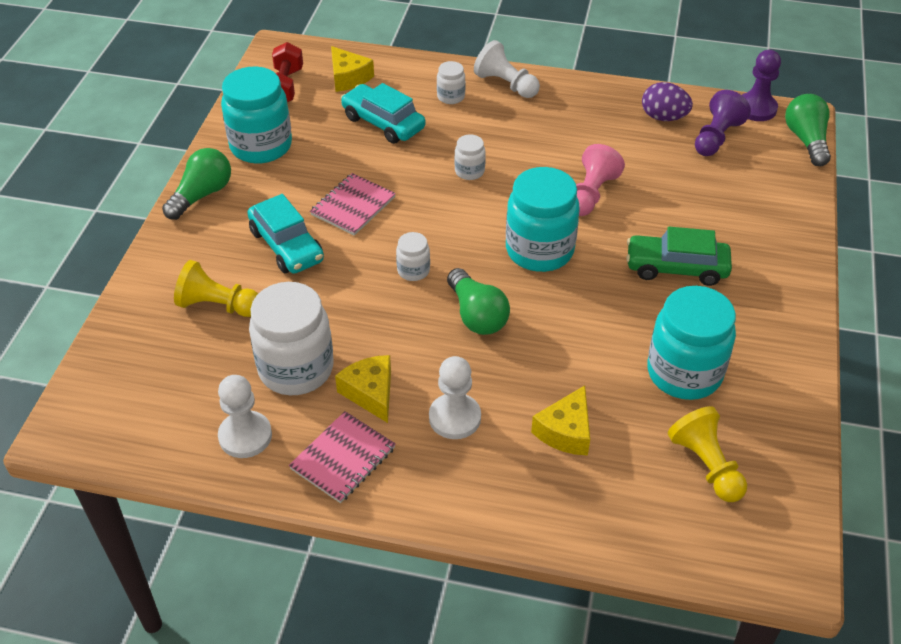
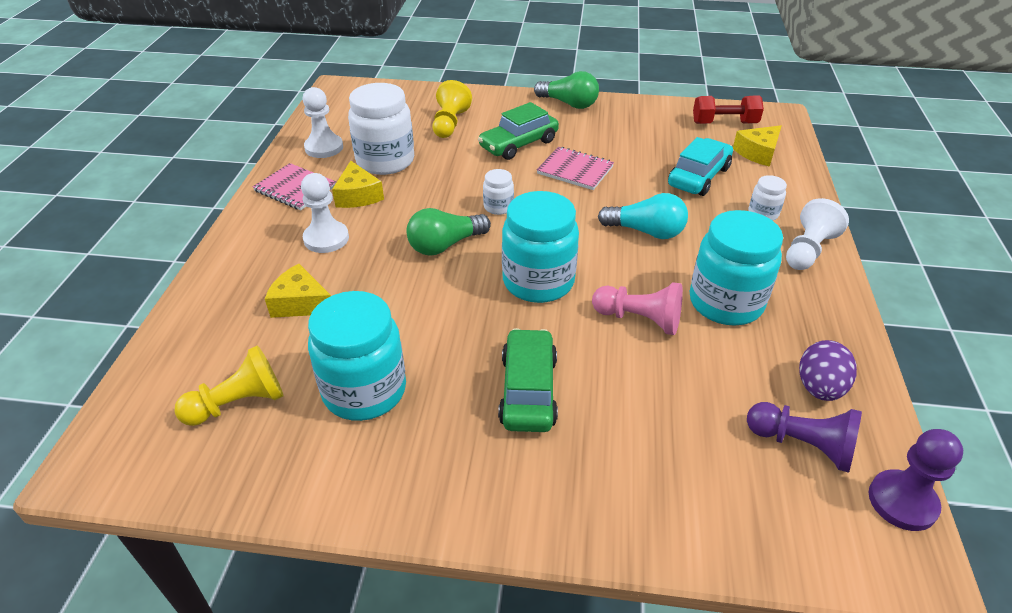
camera: 85 degrees right, 5 degrees down
turquoise jar [221,67,292,164] -> turquoise jar moved to [690,210,783,325]
turquoise car [247,194,324,274] -> green car [478,102,559,160]
yellow cheese [335,355,391,423] -> yellow cheese turned 105 degrees clockwise [332,161,384,208]
white jar [454,134,486,180] -> turquoise light bulb [598,193,688,239]
green light bulb [785,94,831,166] -> none

